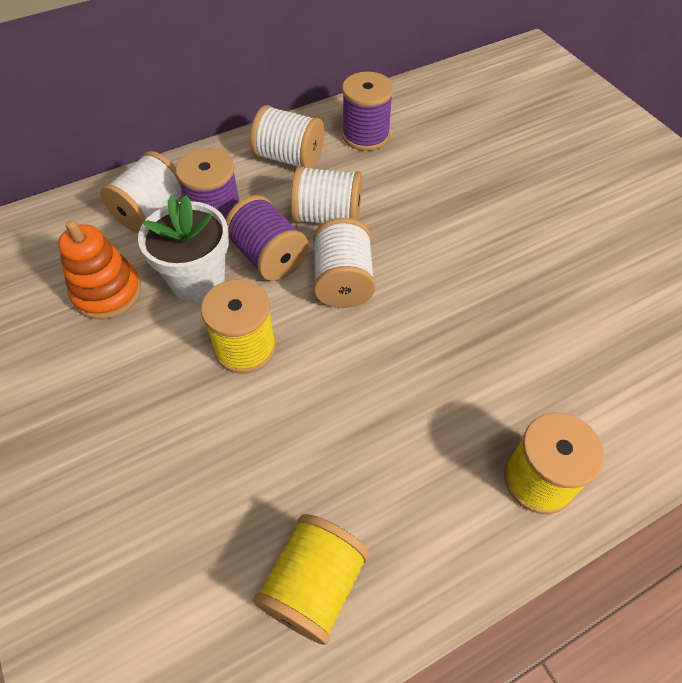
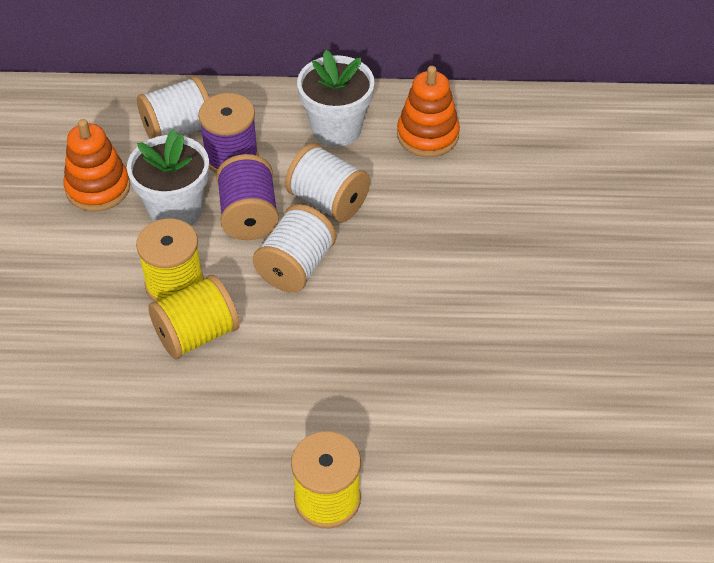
camera: 30 degrees right, 5 degrees down
white spool [250,105,324,169] -> white flower pot [297,50,375,147]
yellow spool [253,514,370,645] -> yellow spool moved to [148,275,240,359]
purple spool [342,71,394,151] -> orange stacking toy [397,66,460,157]

